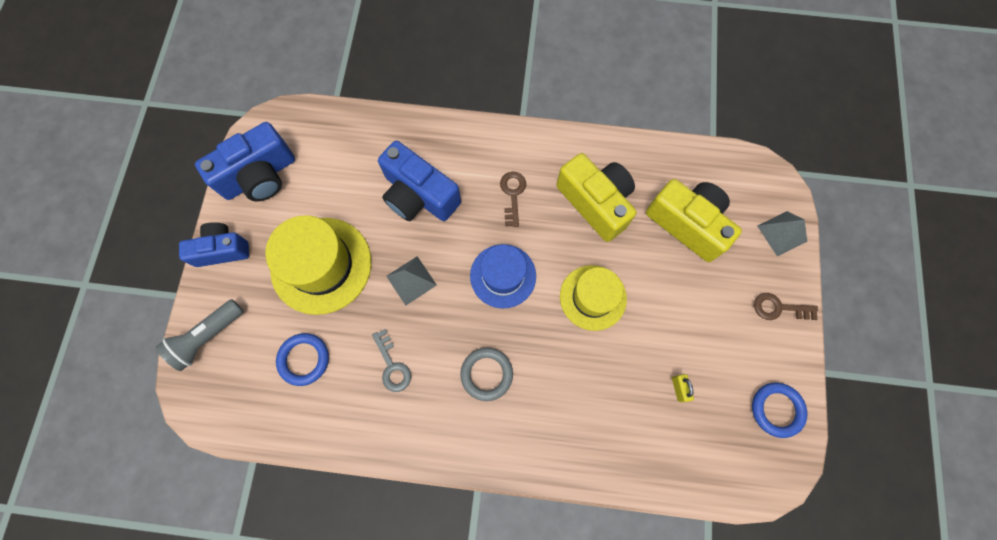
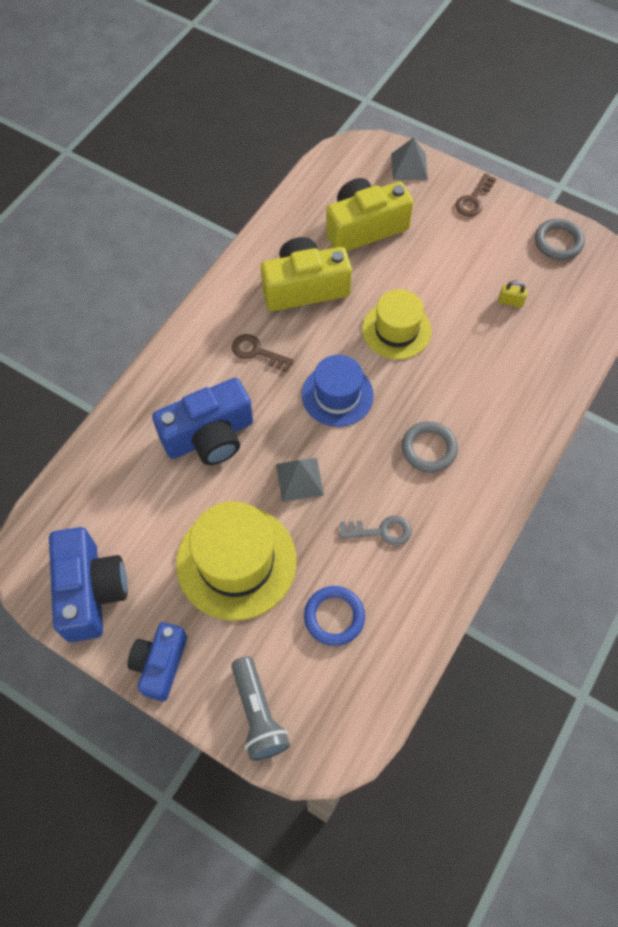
camera: 65 degrees left, 10 degrees down
blue ring [752,383,807,438] -> grey ring [535,219,585,260]

